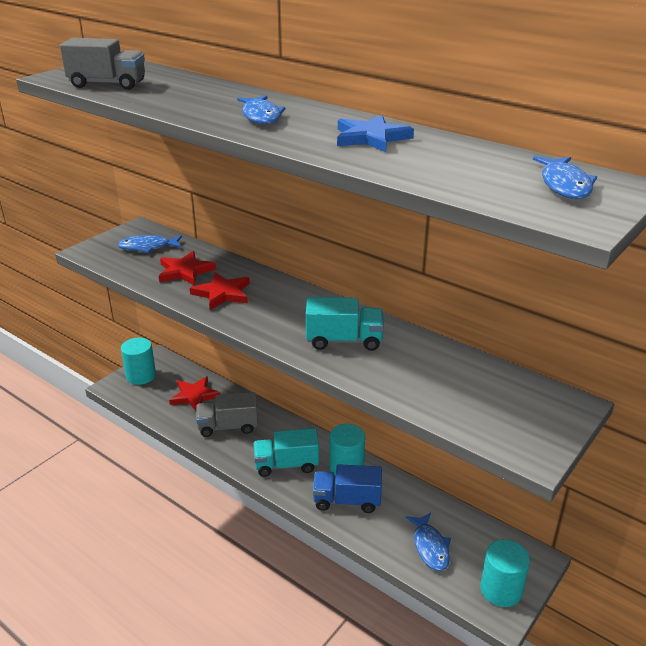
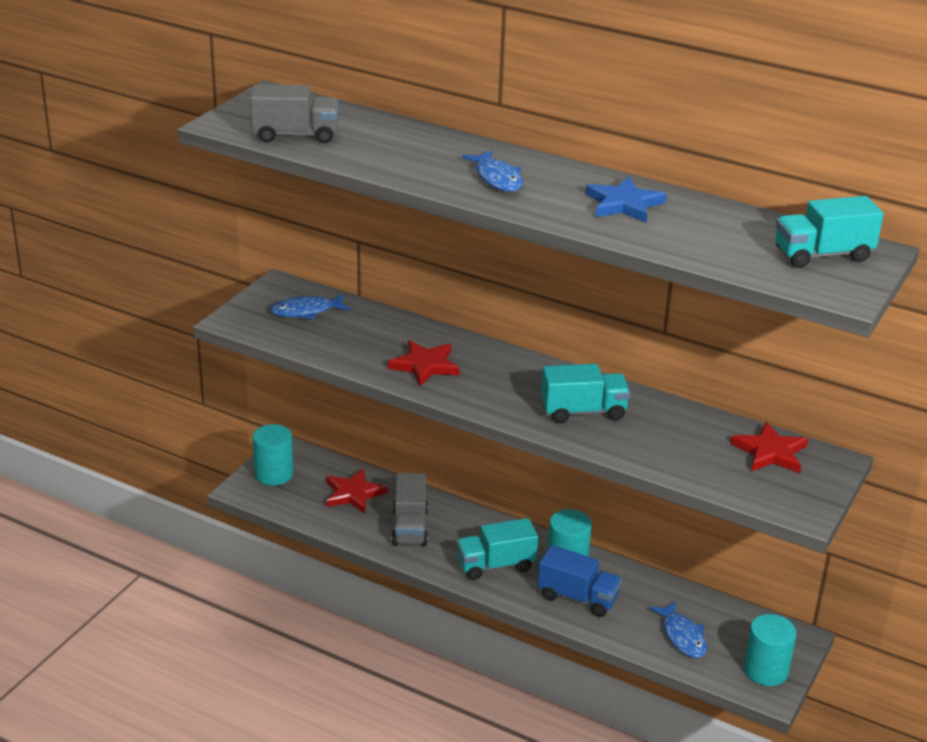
camera: 10 degrees left, 0 degrees up
red star [159,251,216,285] -> red star moved to [730,422,808,473]
grey truck [196,392,258,437] -> grey truck turned 75 degrees counterclockwise [392,473,428,546]
blue truck [313,464,382,513] -> blue truck turned 150 degrees counterclockwise [538,545,622,617]
blue fish [533,156,597,199] -> turquoise truck [775,196,884,268]

